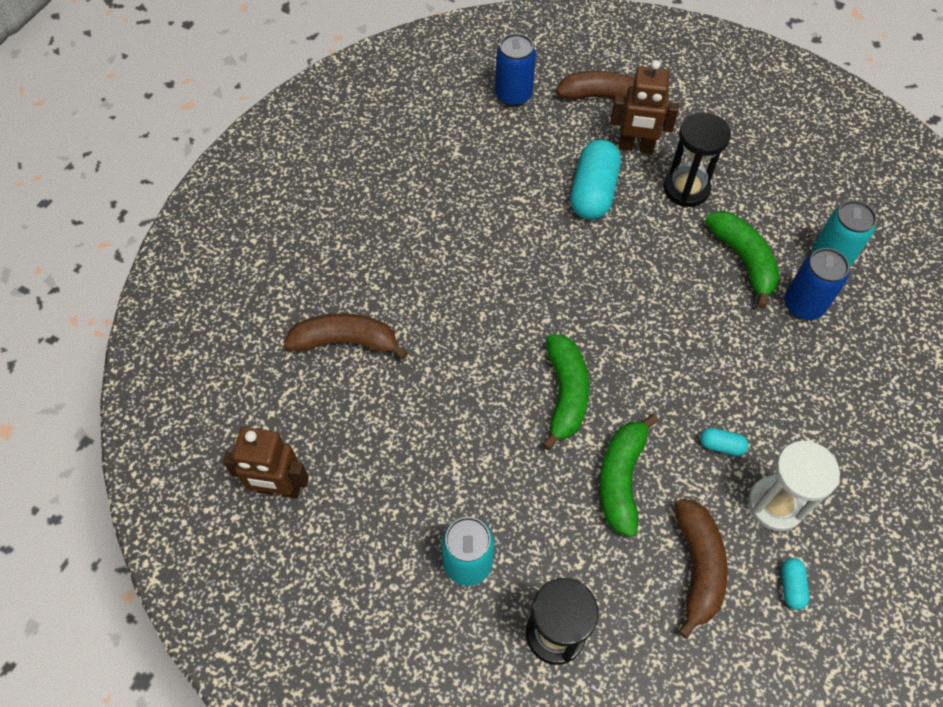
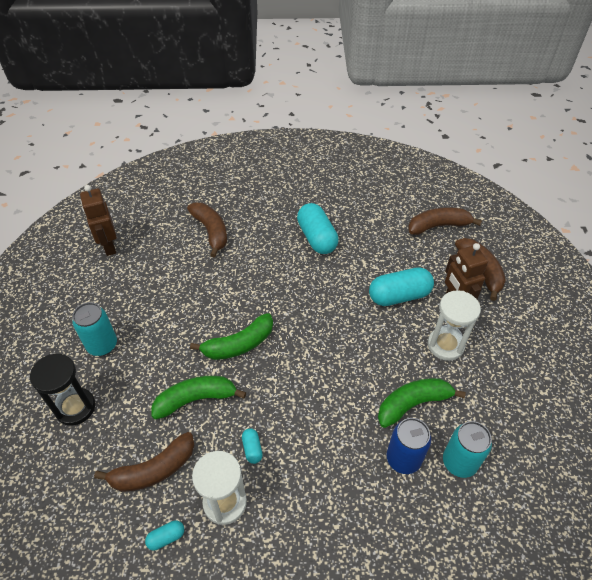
camera: 60 degrees right, 10 degrees down
blue can [495,33,536,107] -> brown banana [408,207,482,235]
black hourglass [664,112,731,207] -> white hourglass [428,291,481,361]
green banana [705,211,780,309] -> green banana turned 150 degrees counterclockwise [378,378,466,428]
none -> turquoise capsule [297,203,338,254]

